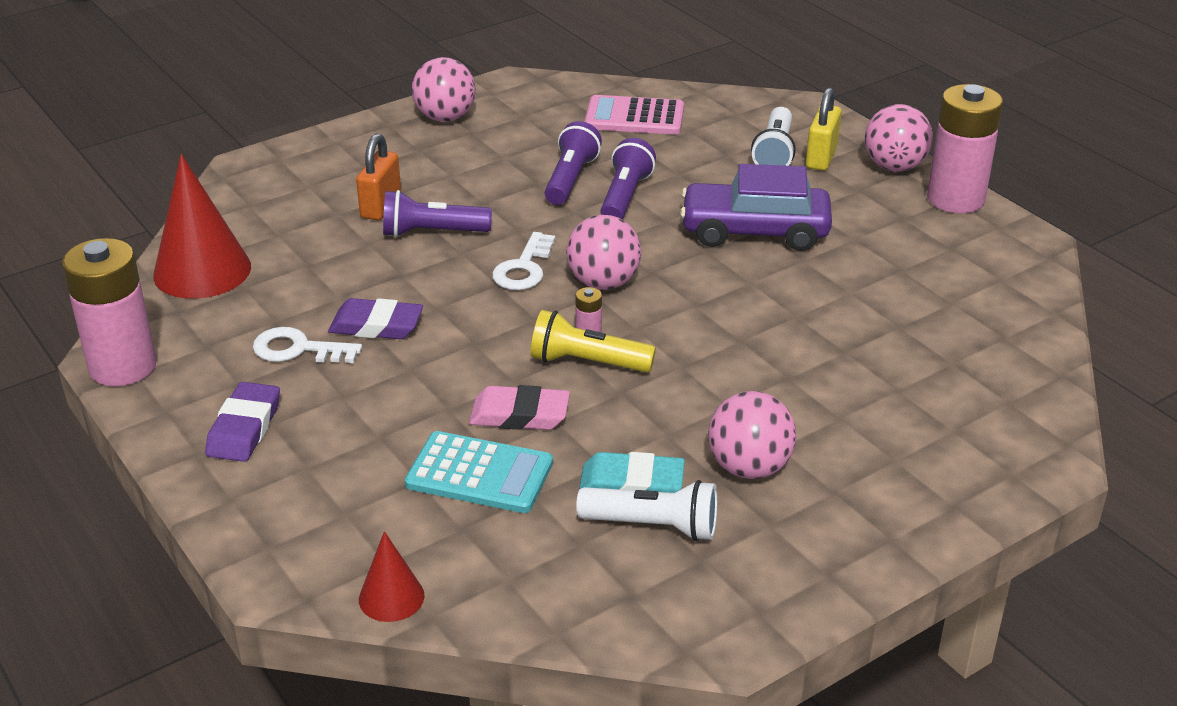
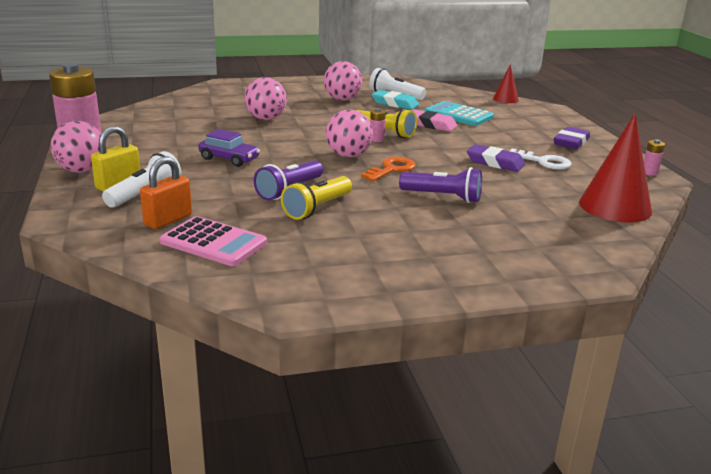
camera: 160 degrees left, 10 degrees down
pink battery [62,238,157,386] -> pink battery [644,139,665,176], size x0.40
orange padlock [356,133,401,220] -> orange padlock moved to [140,156,192,229]
pink ball [412,57,476,122] -> pink ball moved to [244,77,287,120]
white key [492,232,555,290] -> orange key [361,157,416,181]
purple flashlight [545,121,602,205] -> yellow flashlight [281,176,352,220]
purple car [680,164,832,251] -> purple car [198,129,260,167], size x0.60

